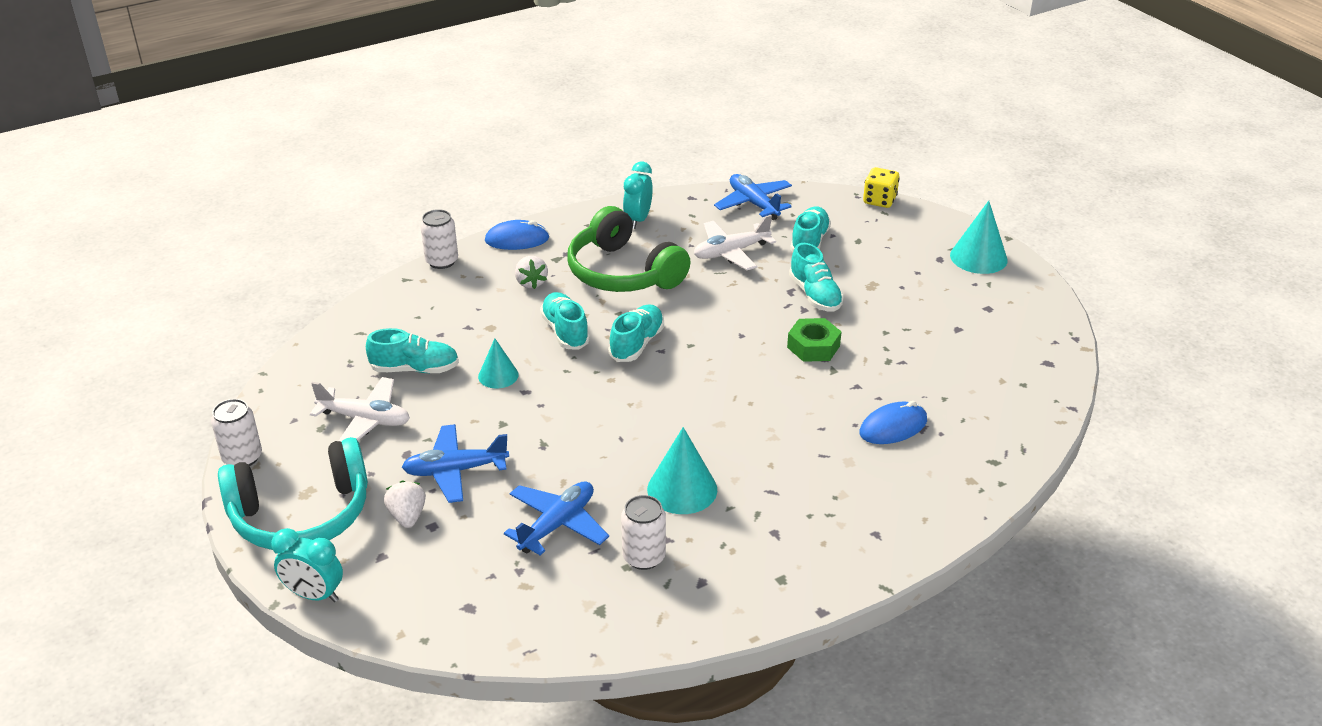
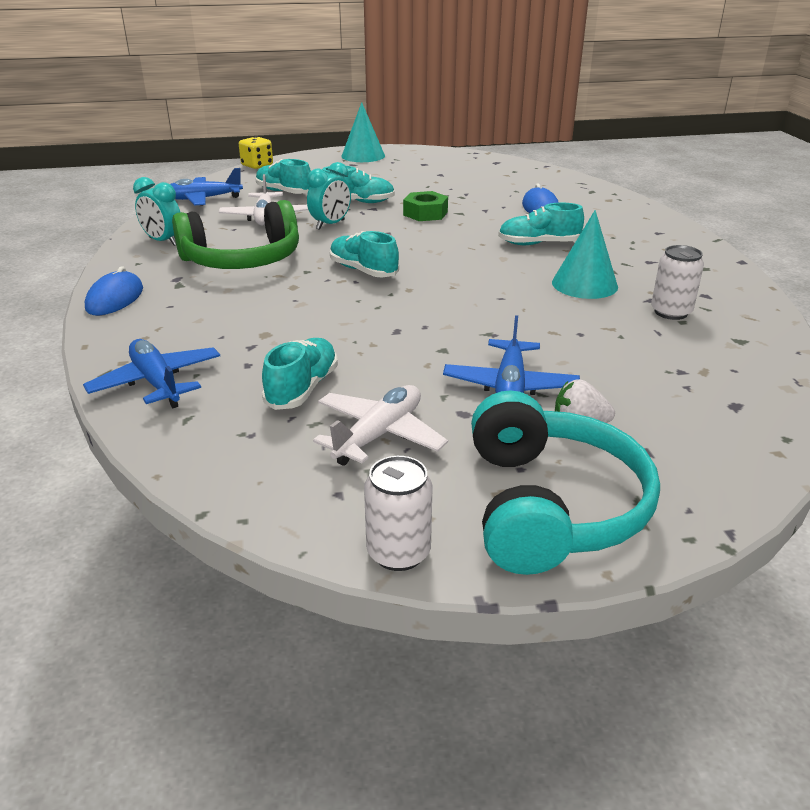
camera: 70 degrees left, 5 degrees down
turquoise clock [271,528,343,602] -> turquoise clock moved to [307,162,351,230]
white can [420,209,458,269] -> none
turquoise cone [478,338,519,389] -> none
blue plane [504,481,609,555] -> blue plane moved to [83,339,220,408]
white strawberry [515,256,548,289] -> none
turquoise shoe [540,292,590,350] -> turquoise shoe moved to [498,203,584,245]

